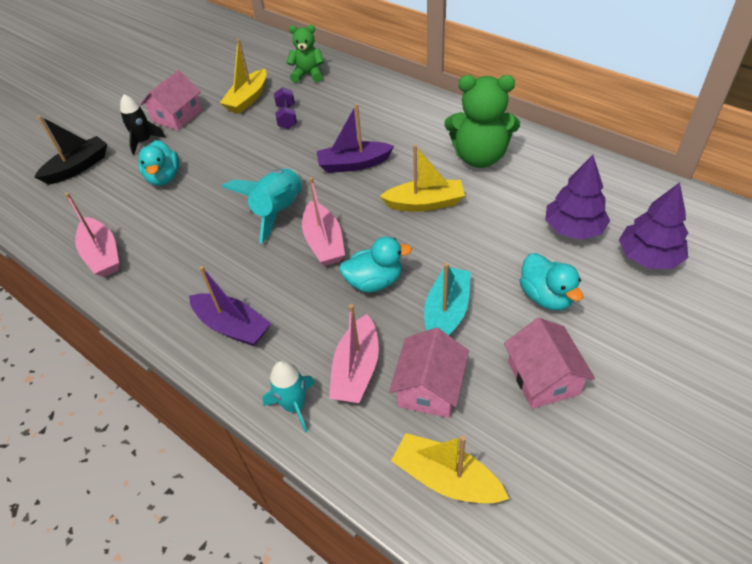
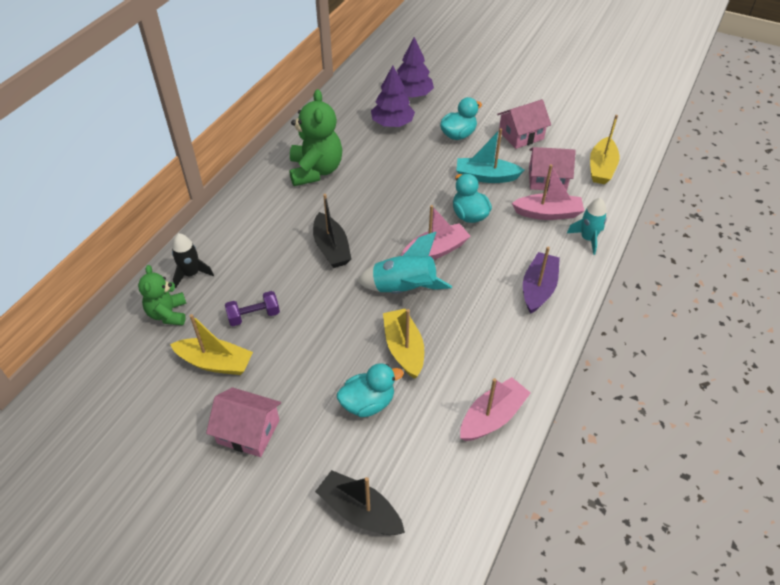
camera: 105 degrees left, 0 degrees up
black rocket [120,94,166,155] -> black rocket moved to [172,233,214,289]
purple boat [316,104,394,173] -> black boat [313,194,351,268]
yellow boat [380,145,465,212] -> yellow boat moved to [383,309,424,379]

